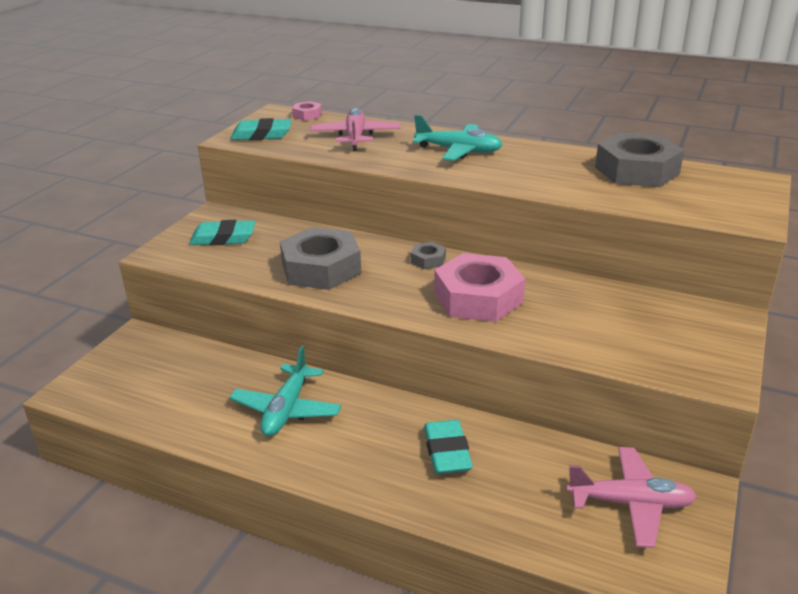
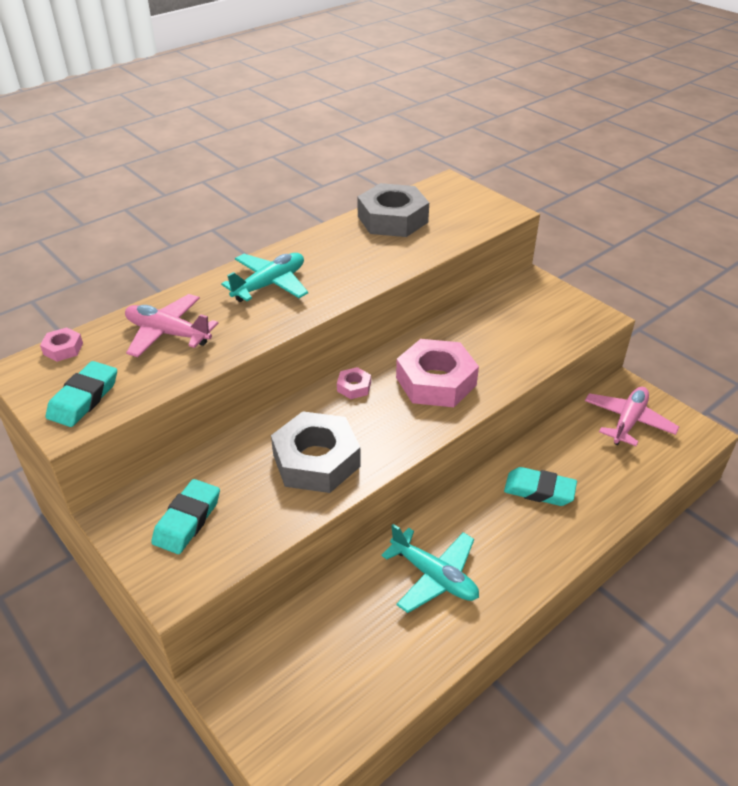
camera: 65 degrees left, 10 degrees up
grey nut [411,242,446,269] -> pink nut [337,367,371,399]

